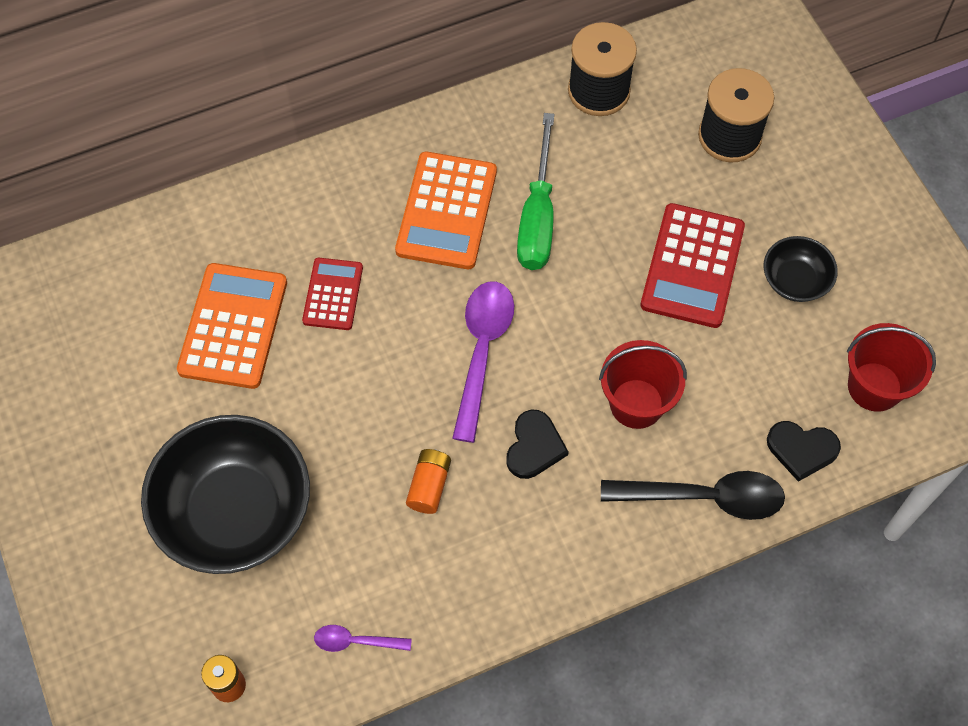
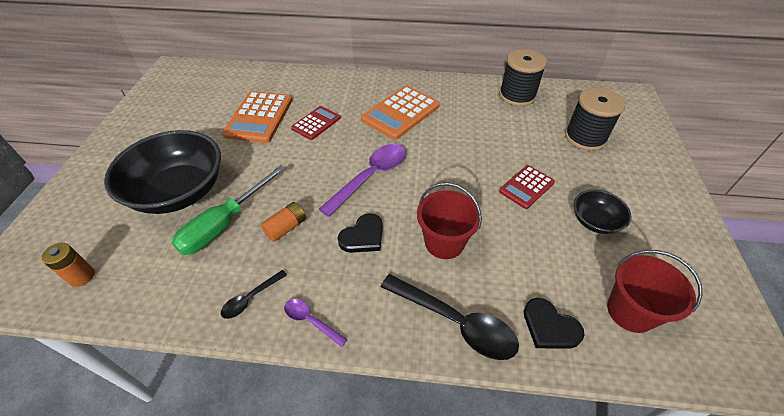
camera: 30 degrees right, 15 degrees down
orange calculator [177,263,287,389] -> orange calculator turned 150 degrees clockwise [222,91,293,143]
purple spoon [314,625,412,652] -> purple spoon moved to [284,299,348,347]
green screwdriver [517,113,554,270] -> green screwdriver moved to [172,165,286,255]
red calculator [640,203,745,328] -> red calculator [499,165,555,209], size x0.60
none -> black spoon [221,270,287,319]

